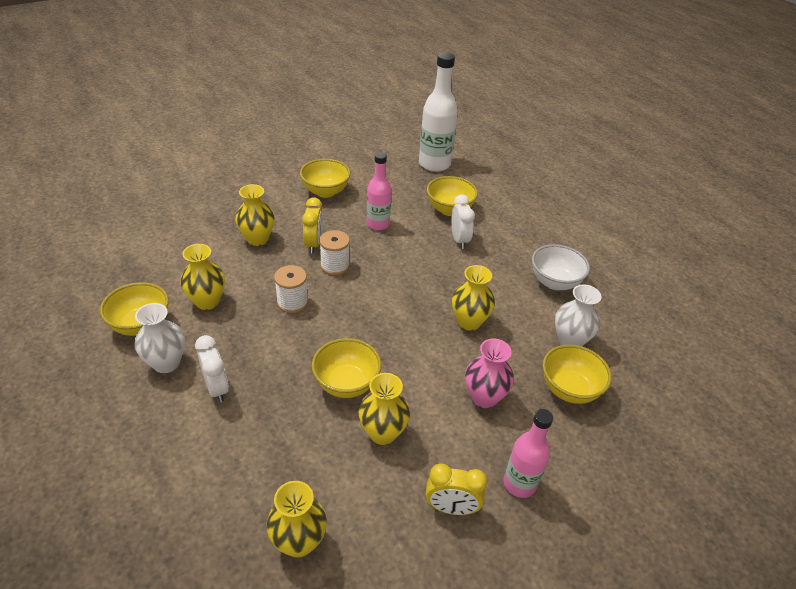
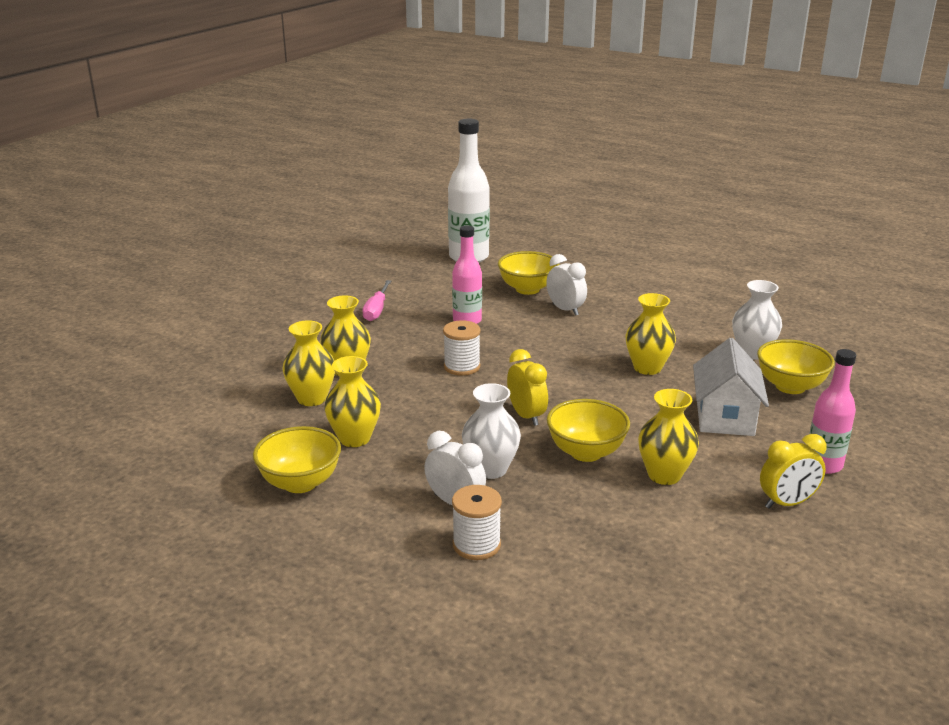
camera: 25 degrees left, 15 degrees down
white vase [135,303,185,373] -> white vase moved to [462,383,521,479]
yellow vase [266,481,327,558] -> yellow vase moved to [282,320,335,406]
white spool [274,265,308,313] -> white spool moved to [452,485,502,560]
yellow bowl [300,159,351,198] -> pink screwdriver [362,280,391,321]
yellow clock [302,197,323,253] -> yellow clock moved to [507,349,548,426]
pink vase [465,339,514,408] -> white house [693,338,769,436]
white bowl [532,244,590,290] -> none

